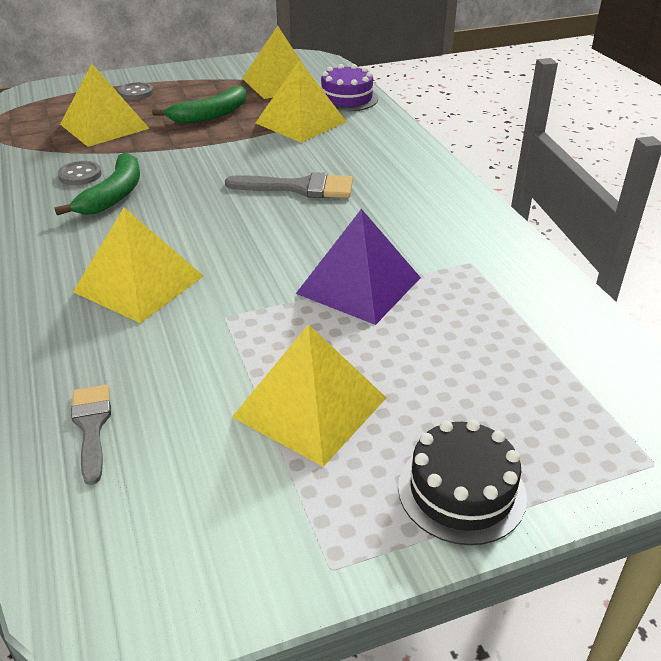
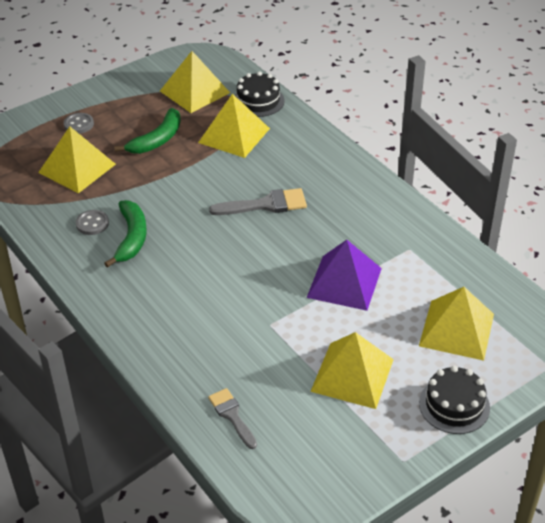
camera: 15 degrees left, 5 degrees up
yellow pyramid [73,208,203,323] -> yellow pyramid moved to [419,287,494,361]
purple cake [321,64,378,112] -> black cake [235,71,285,117]

